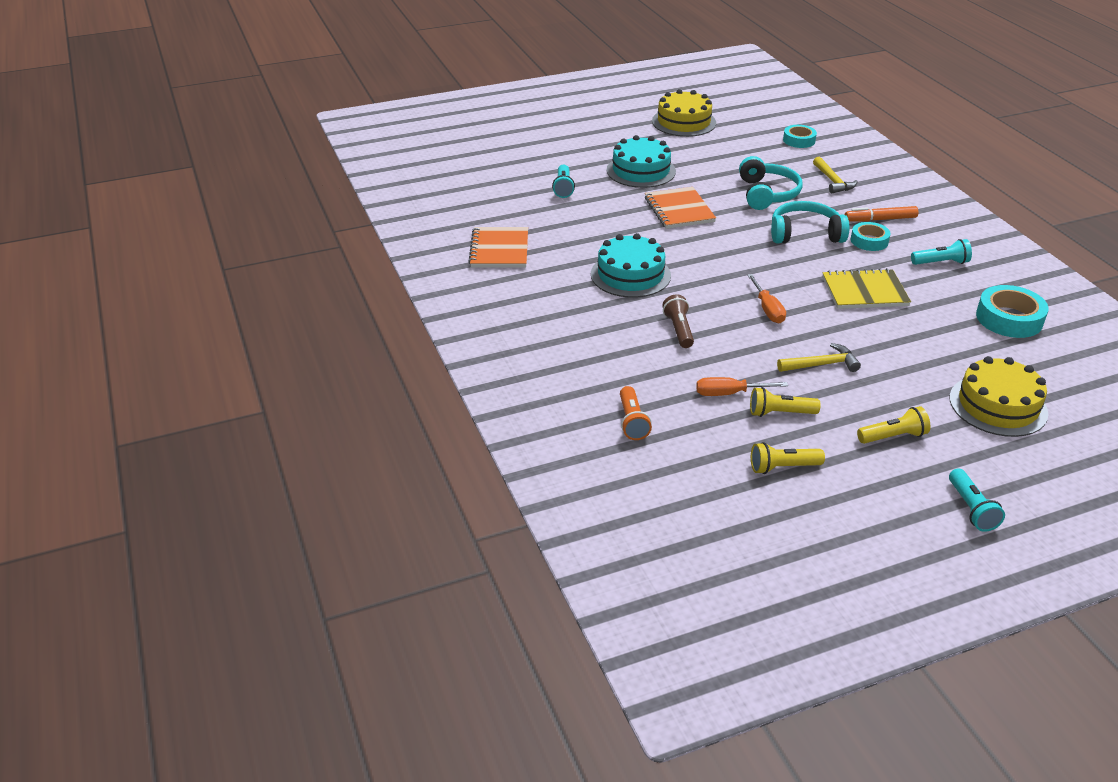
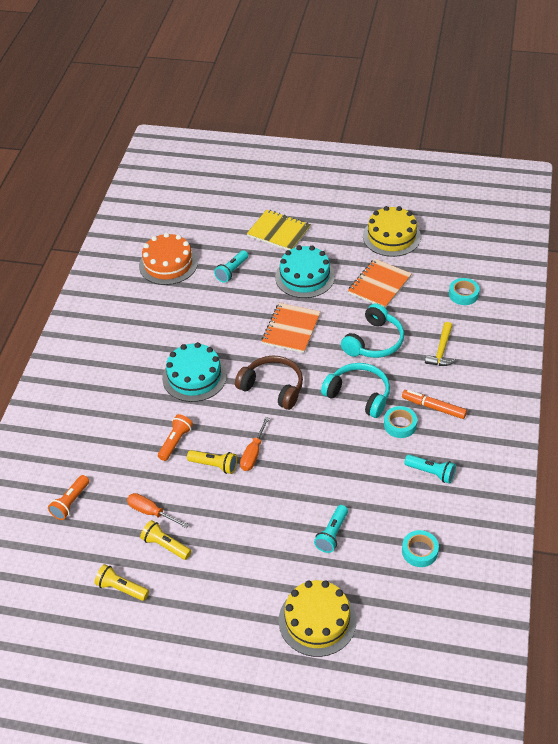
camera: 35 degrees right, 10 degrees up
orange notebook [468,227,528,268] -> orange notebook moved to [348,259,412,308]
brown flashlight [662,295,694,348] -> orange flashlight [158,414,193,461]
yellow hammer [777,343,861,372] -> none
yellow notebook [822,268,911,309] -> yellow notebook moved to [247,210,311,250]
yellow flashlight [857,406,931,444] -> yellow flashlight moved to [187,450,237,474]
turquoise flashlight [949,469,1005,532] -> turquoise flashlight moved to [314,505,348,553]
turquoise tape [976,285,1049,338] -> turquoise tape [402,530,439,567], size x0.64
none -> orange cake [139,233,198,285]
none -> brown headphones [235,355,303,410]

